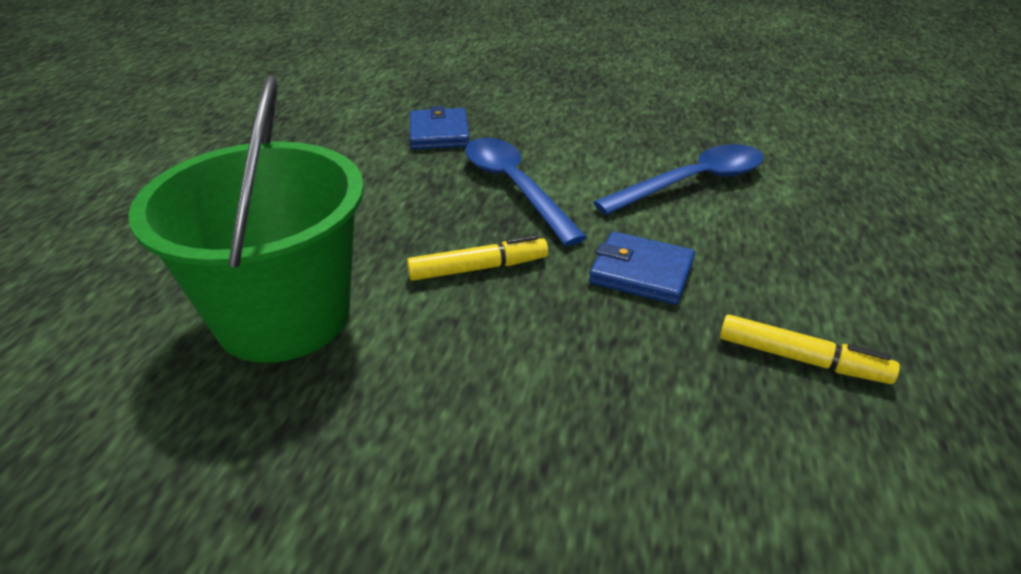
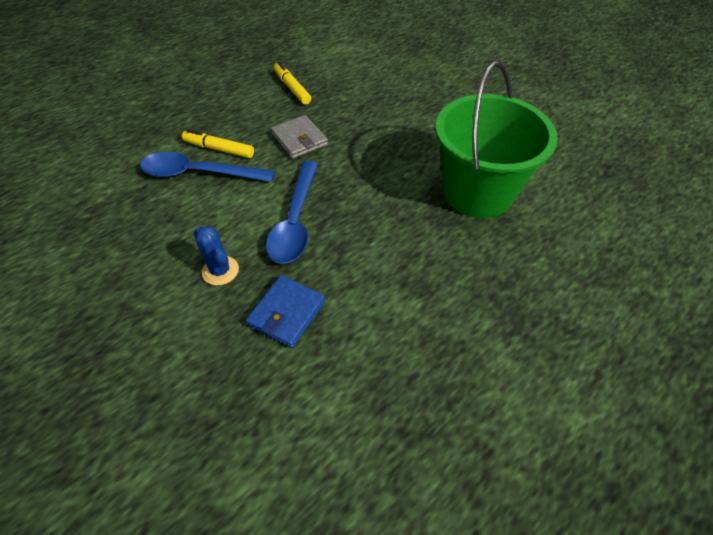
camera: 145 degrees left, 15 degrees up
yellow marker [407,235,548,281] -> yellow marker moved to [182,129,254,158]
blue wallet [589,231,695,305] -> grey wallet [271,115,328,159]
none -> blue cactus [194,226,239,285]

